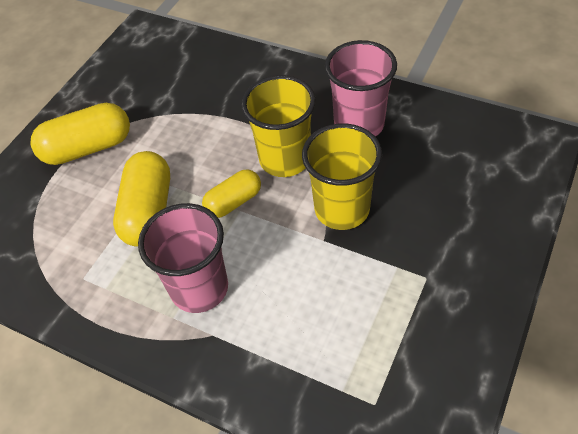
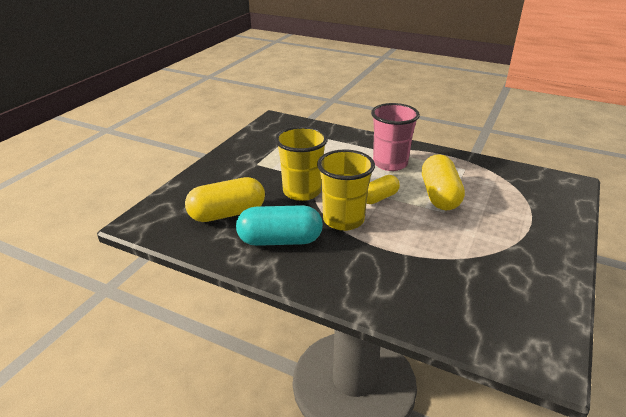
camera: 175 degrees right, 20 degrees down
yellow capsule [30,103,130,165] -> yellow capsule moved to [185,177,265,222]
pink cup [325,40,397,137] -> turquoise capsule [236,205,323,246]

